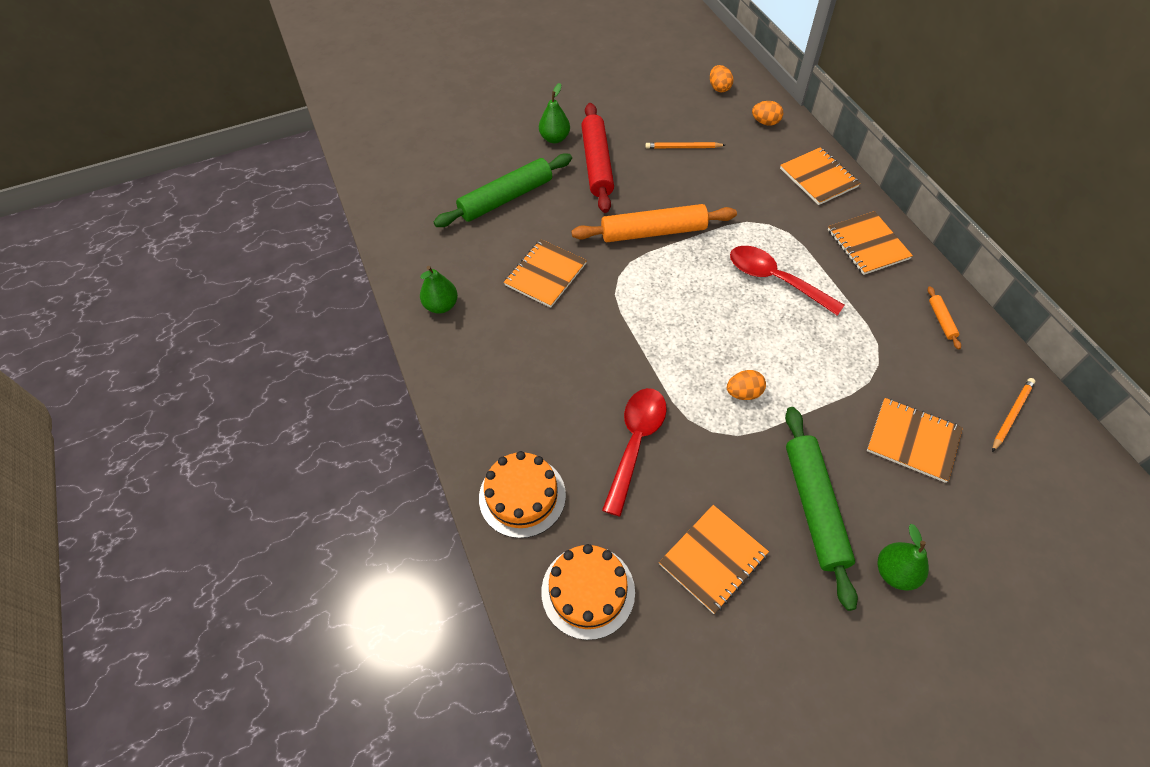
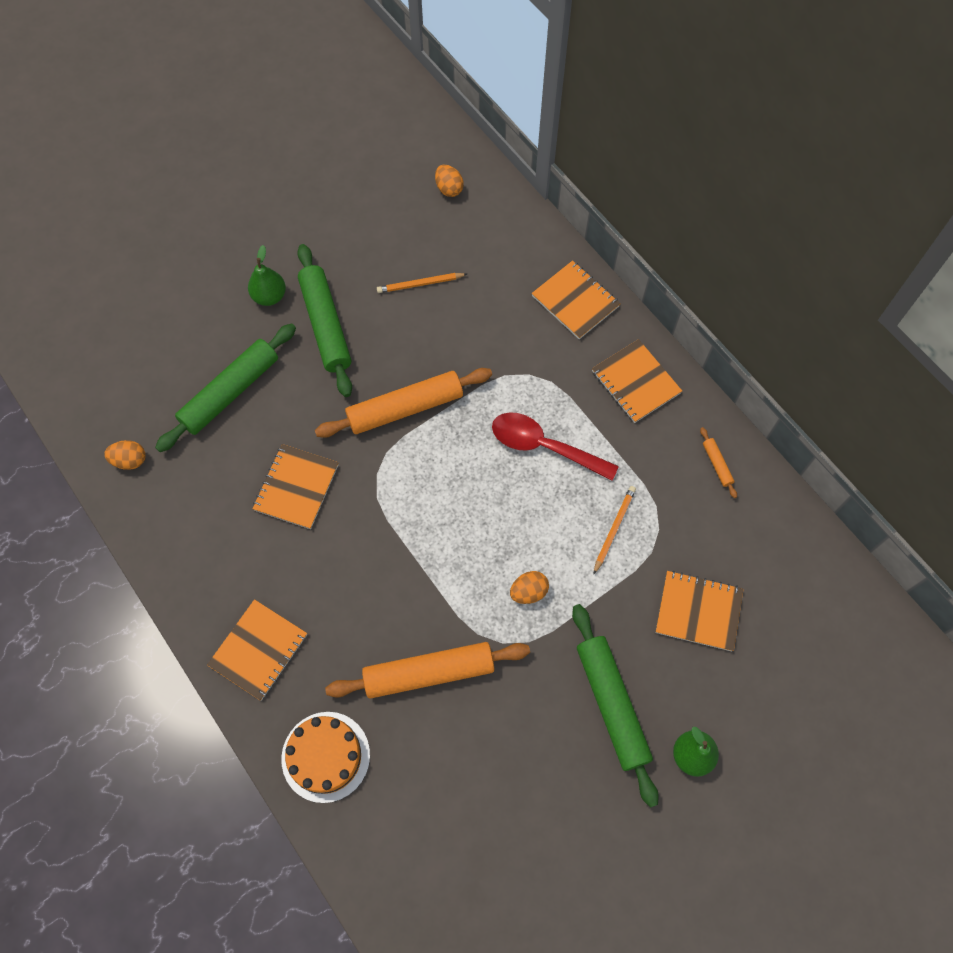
camera: 15 degrees left, 10 degrees up
green pear [420,266,458,314] -> none
orange cake [541,544,635,640] -> none
red rolling pin [581,103,614,213] -> green rolling pin [297,244,352,397]
red spoon [602,388,667,517] -> orange rolling pin [325,642,530,699]
orange notebook [659,505,769,614] -> orange notebook moved to [207,599,307,701]
orange egg [752,101,783,126] -> orange egg moved to [104,440,146,470]
orange pencil [992,378,1036,452] -> orange pencil moved to [593,486,636,575]

